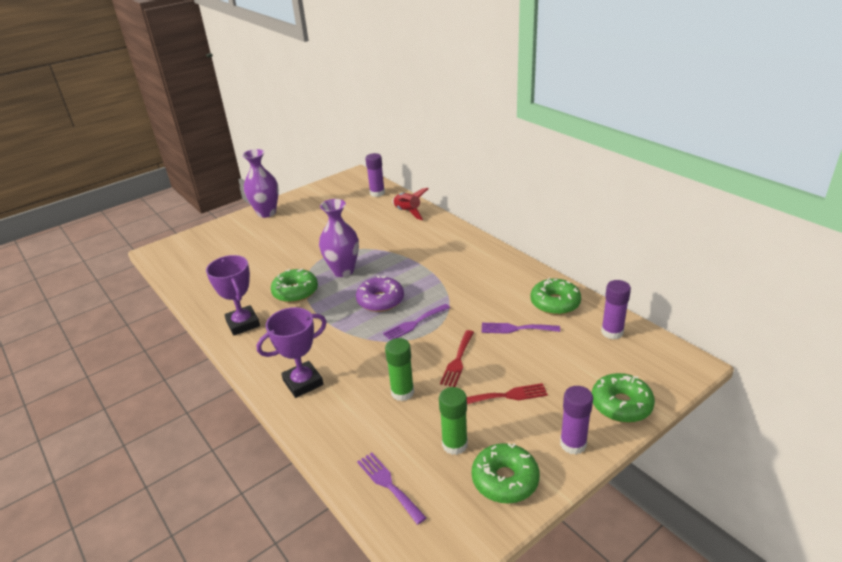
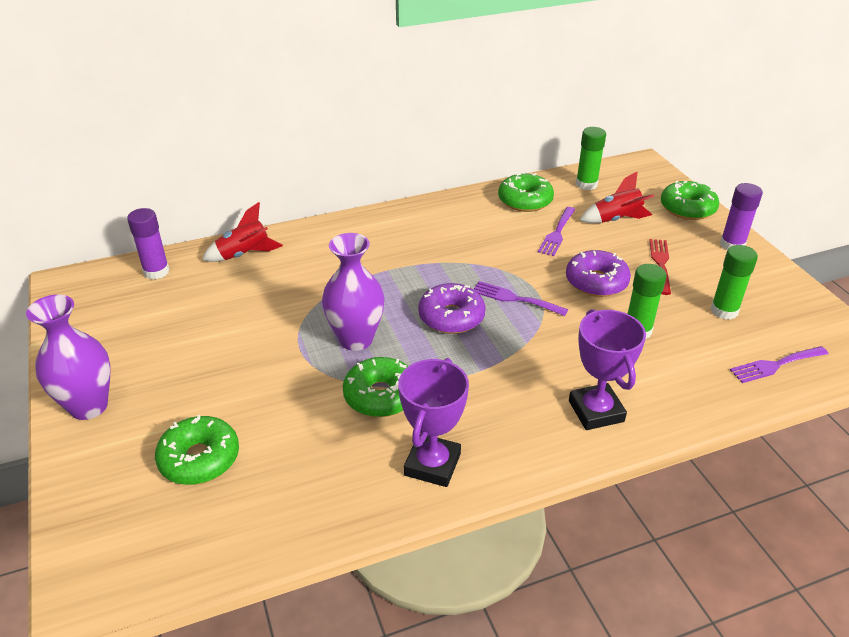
camera: 75 degrees left, 5 degrees up
purple trophy [206,255,260,336] -> purple trophy turned 60 degrees counterclockwise [398,358,469,487]
purple fork [383,304,450,340] -> purple fork turned 135 degrees clockwise [474,281,568,316]
red fork [440,330,474,387] -> purple donut [566,250,631,297]
green donut [472,443,540,503] -> green donut moved to [155,415,239,485]
purple glue stick [601,280,631,339] -> green glue stick [576,127,606,190]
none -> red rocket [579,171,655,223]

